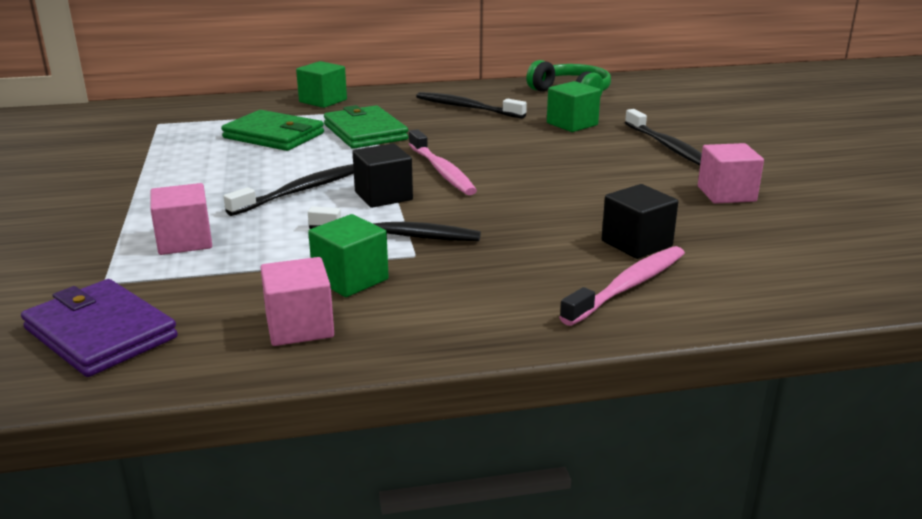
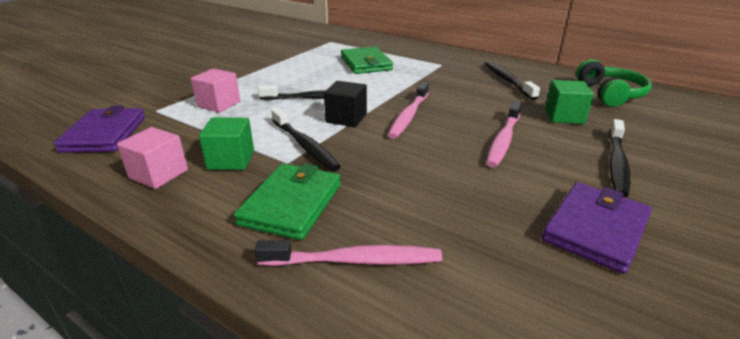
camera: 45 degrees right, 5 degrees up
green cube [296,61,347,108] -> none
green wallet [324,105,409,149] -> green wallet moved to [234,164,341,240]
black cube [602,184,678,259] -> none
pink cube [698,143,764,204] -> purple wallet [542,182,652,274]
none -> pink toothbrush [486,101,522,168]

